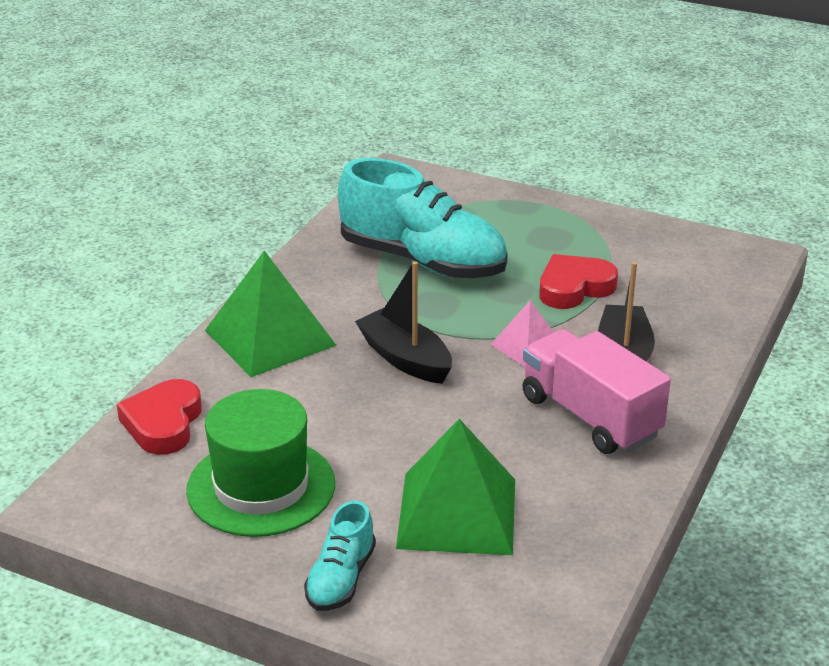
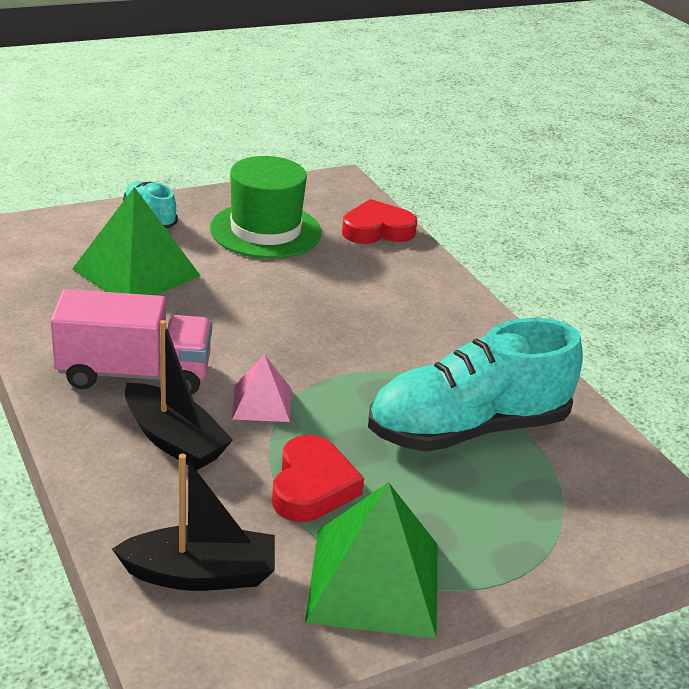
camera: 125 degrees right, 0 degrees up
red heart [117,379,202,455] -> red heart turned 60 degrees counterclockwise [342,199,417,244]
green pyramid [205,251,337,377] -> green pyramid moved to [305,482,438,639]
black boat [355,261,452,384] -> black boat moved to [112,454,275,591]

